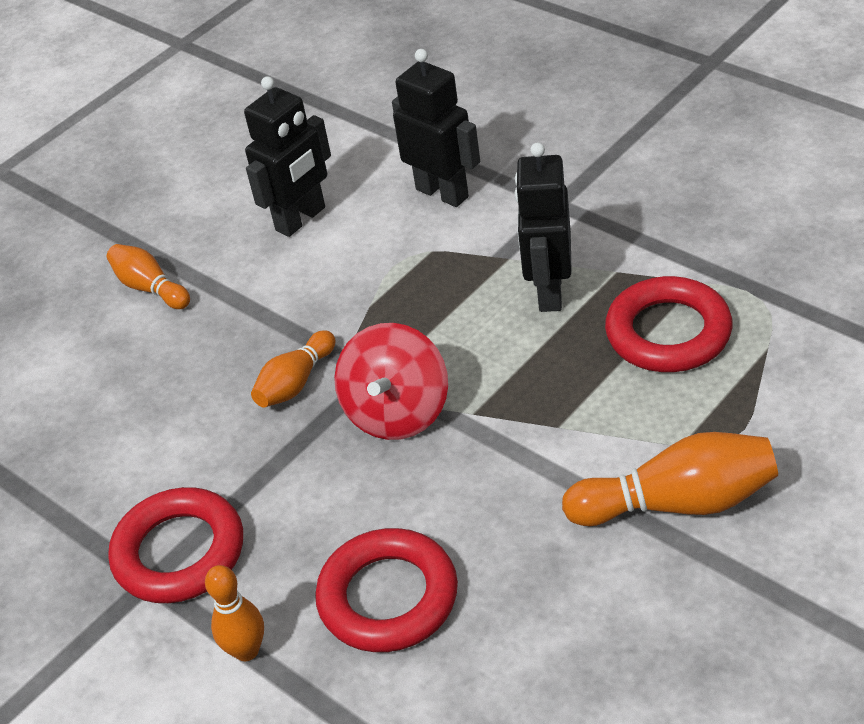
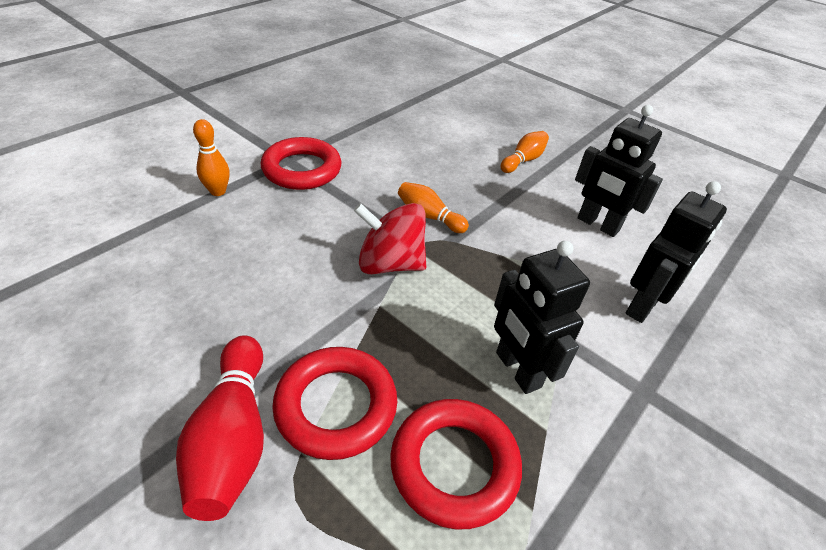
camera: 80 degrees right, 0 degrees up
red ring [315,528,458,652] -> red ring moved to [272,347,397,460]
black robot [514,142,572,312] -> black robot turned 120 degrees counterclockwise [494,241,590,394]
orange bowling pin [562,432,778,526] -> red bowling pin [176,335,264,521]

